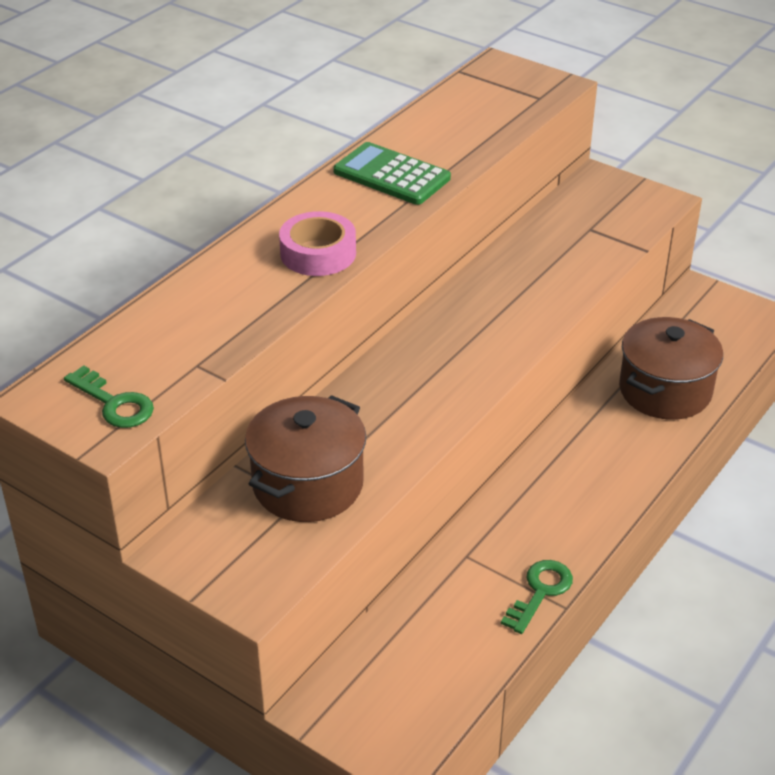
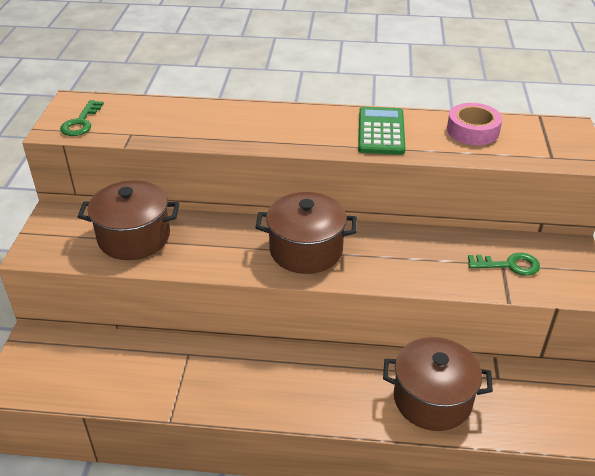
camera: 60 degrees right, 0 degrees up
pink tape [279,211,356,276] -> pink tape moved to [447,103,502,145]
green key [501,560,573,634] -> green key moved to [468,253,540,276]
none -> brown pot [255,192,357,274]

